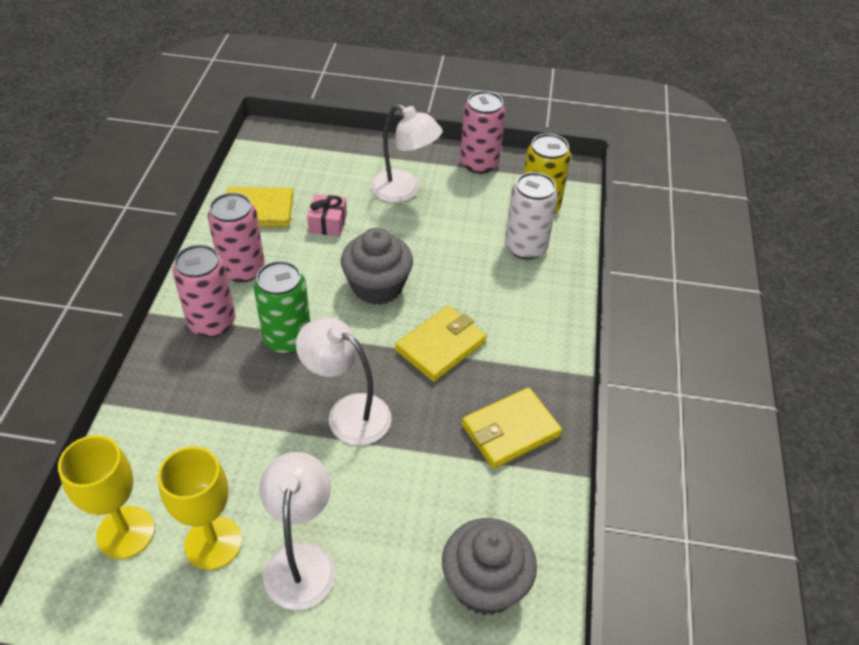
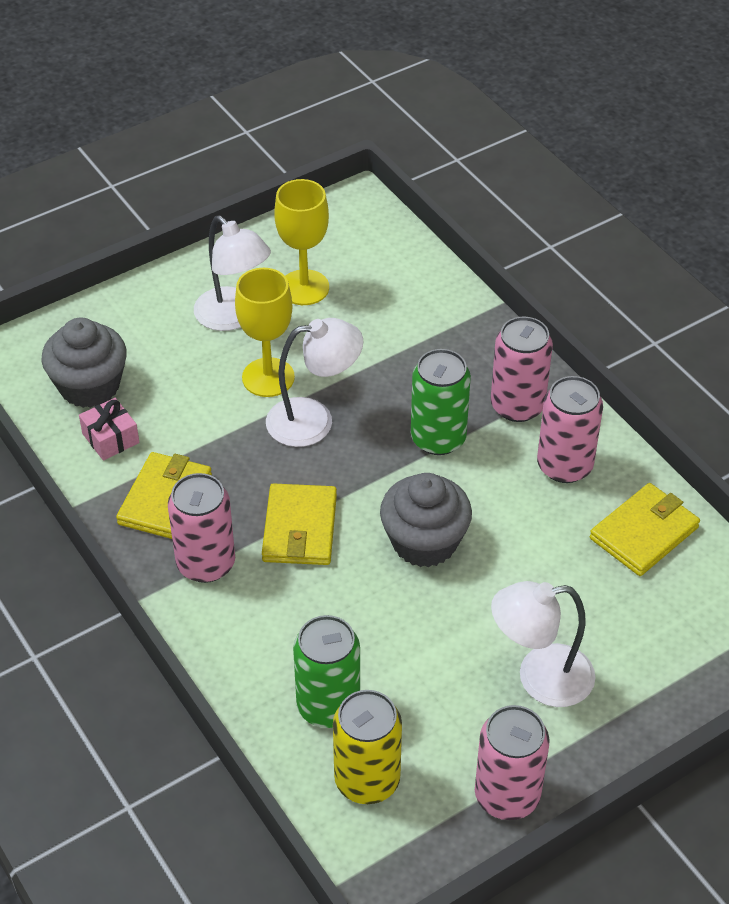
camera: 140 degrees right, 0 degrees up
yellow goblet [58,435,155,559] -> yellow goblet moved to [235,268,295,397]
pink gift [307,194,347,236] -> pink gift moved to [79,398,140,461]
white can [505,172,558,260] -> green can [293,615,360,728]
none -> pink can [168,473,235,583]

